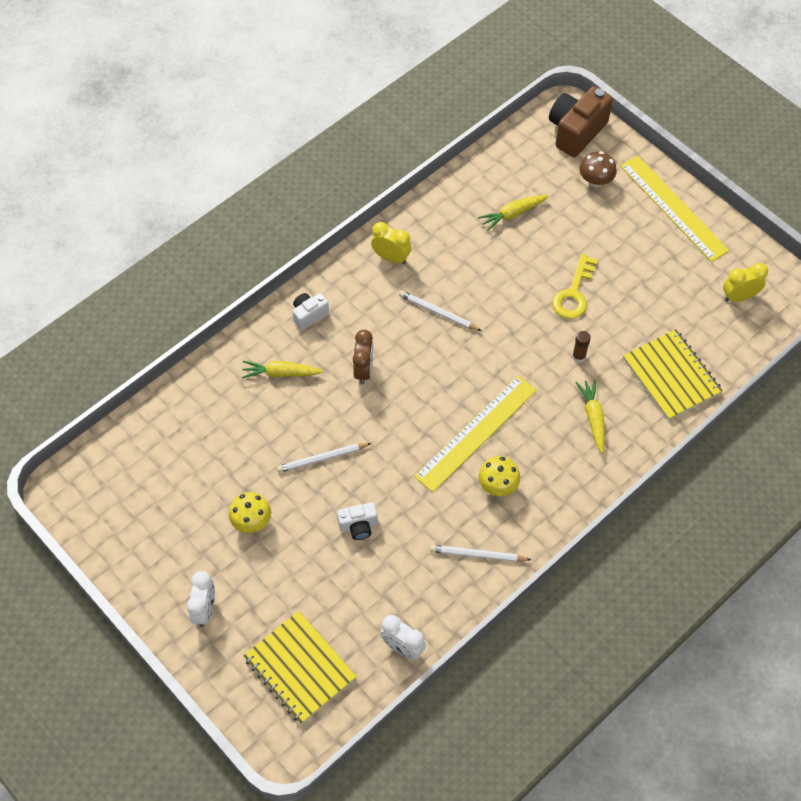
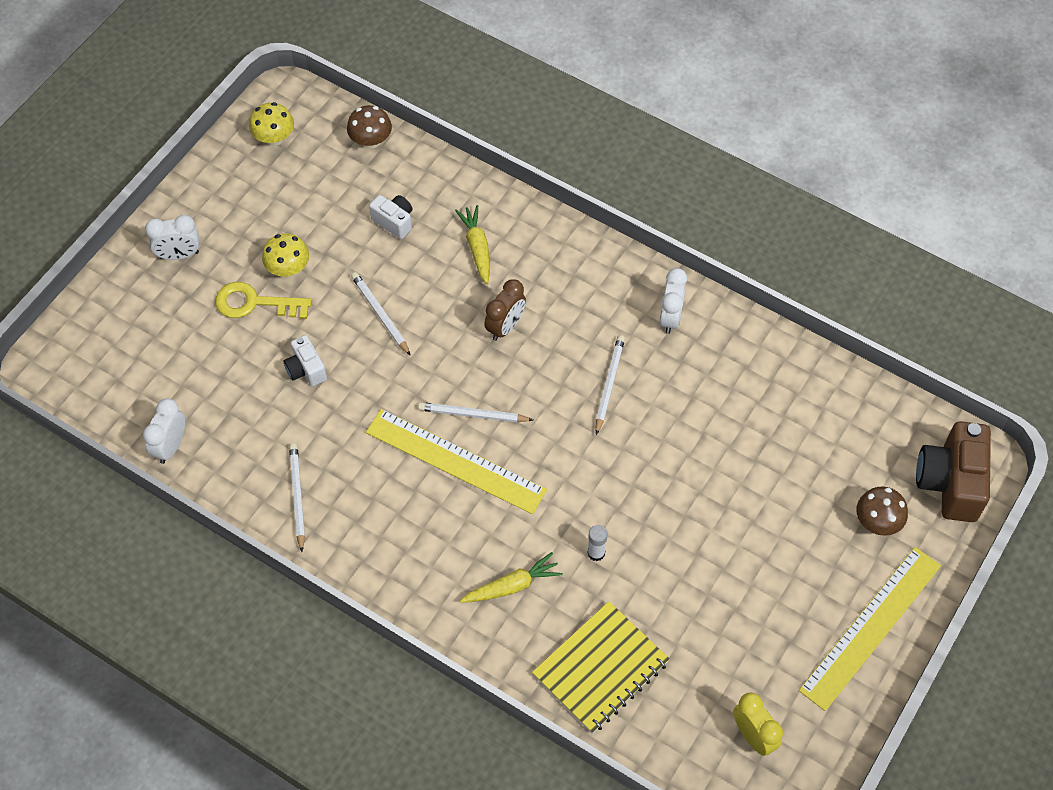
camera: 75 degrees right, 0 degrees up
yellow notebook [243,611,357,724] -> none
white camera [292,293,329,330] -> white camera moved to [369,195,412,239]
brown clock [353,330,373,385] -> brown clock turned 45 degrees counterclockwise [484,279,526,341]
yellow clock [371,222,411,264] -> white clock [660,268,687,334]
yellow carrot [478,195,549,231] -> none
yellow mushroom [478,456,520,496] -> yellow mushroom moved to [249,102,294,146]
brown camera [549,86,613,157] -> brown camera turned 105 degrees counterclockwise [916,421,991,522]
yellow key [552,254,598,319] -> yellow key moved to [215,282,312,319]
brown glue stick [572,331,591,363] -> white glue stick [587,525,608,561]
none -> brown mushroom [347,105,392,149]
none -> white pencil [418,402,533,422]

